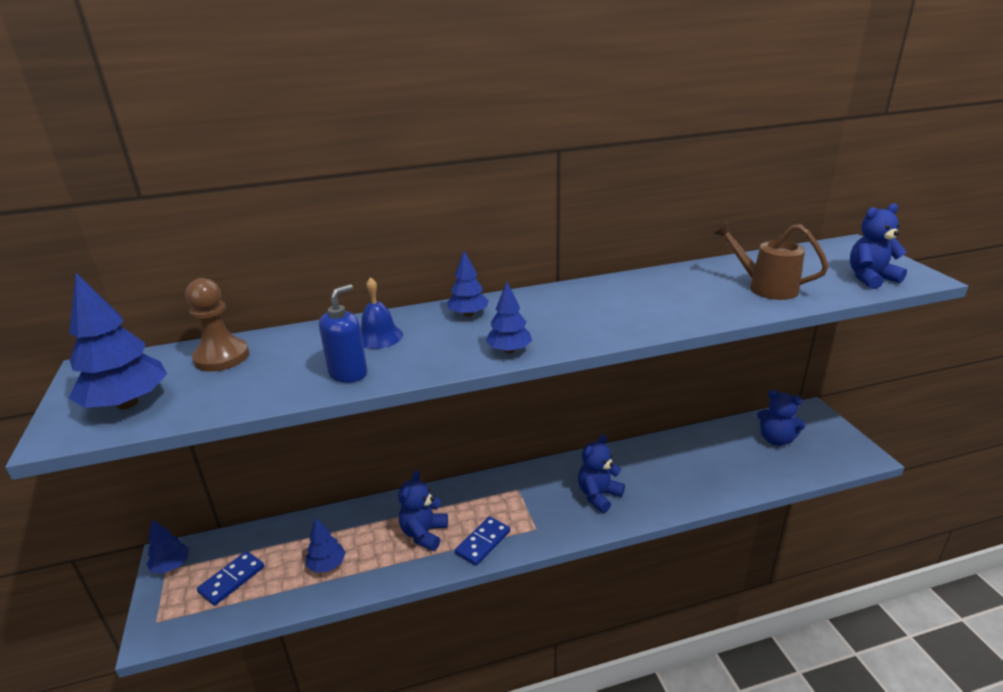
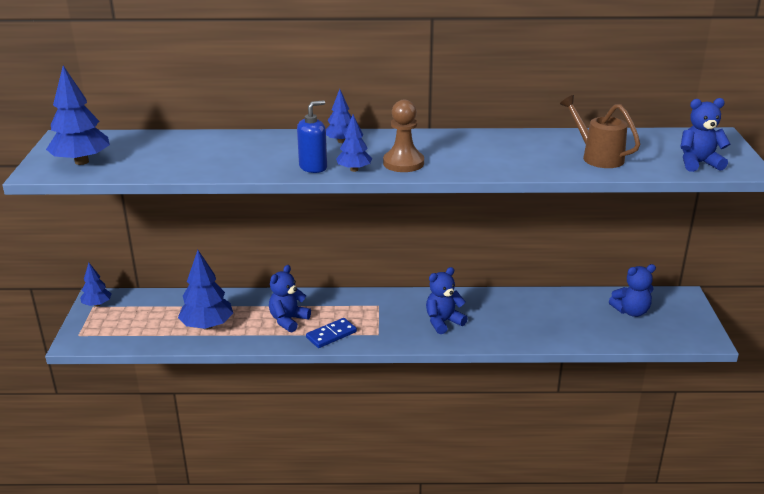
camera: 15 degrees right, 0 degrees up
brown pawn [186,278,249,372] -> brown pawn moved to [383,99,424,172]
blue domino [197,551,264,606] -> none
blue tree [306,518,346,573] -> blue tree [178,250,233,330], size x1.71
blue soap dispenser [319,284,367,383] -> blue soap dispenser moved to [297,100,327,173]
blue bell [361,277,403,349] -> none
blue teddy bear [757,390,805,446] -> blue teddy bear turned 60 degrees counterclockwise [609,264,656,317]

